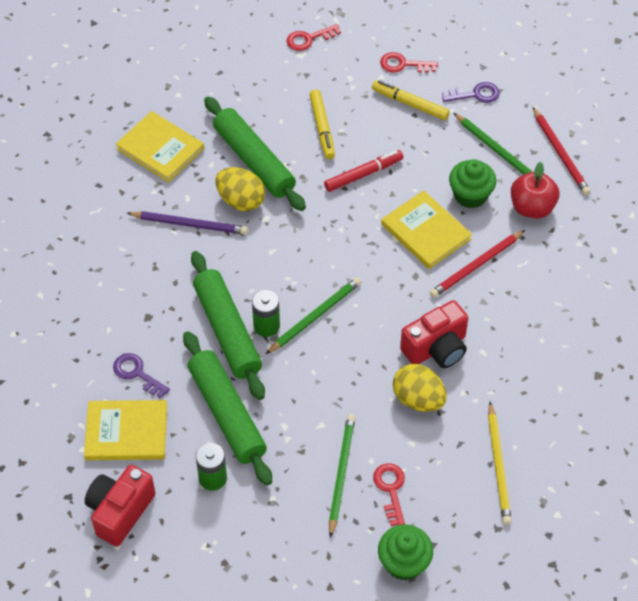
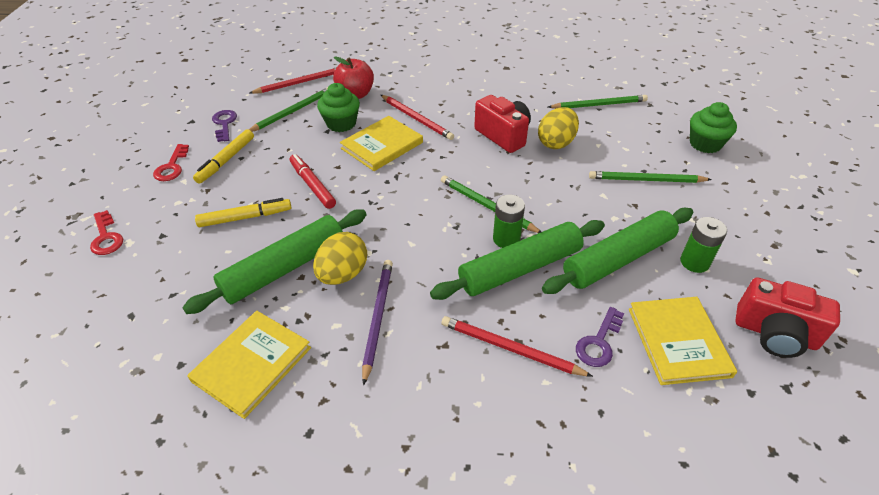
camera: 95 degrees left, 10 degrees down
red key [373,463,405,526] -> none
yellow pencil [488,402,512,525] -> green pencil [548,95,648,109]
none -> red pencil [441,316,593,377]

